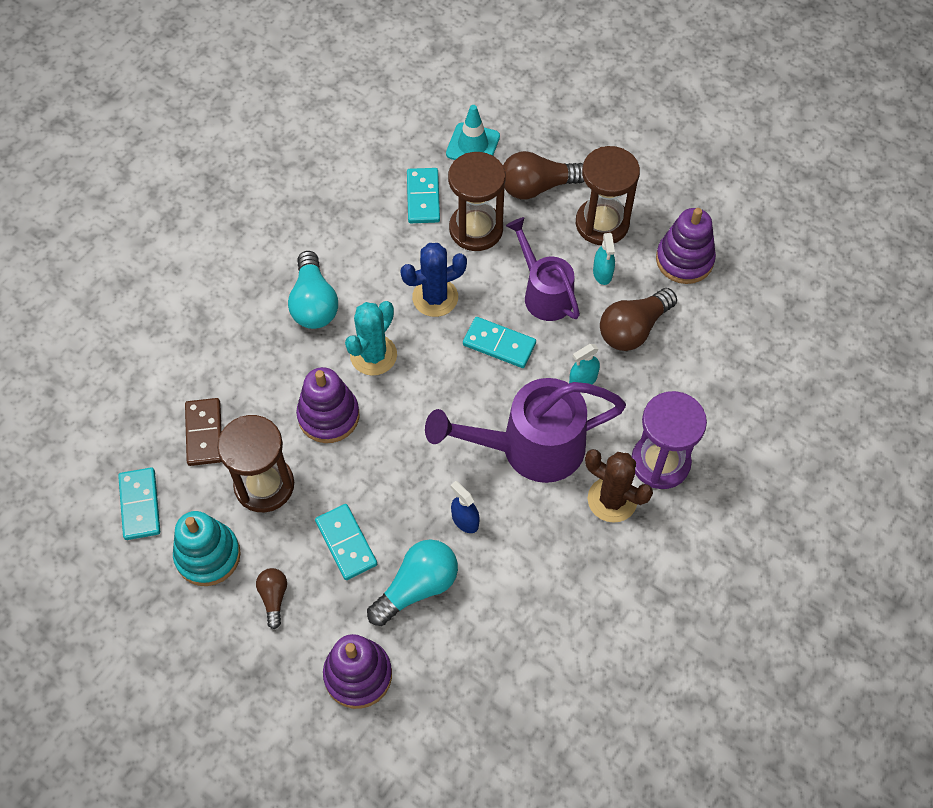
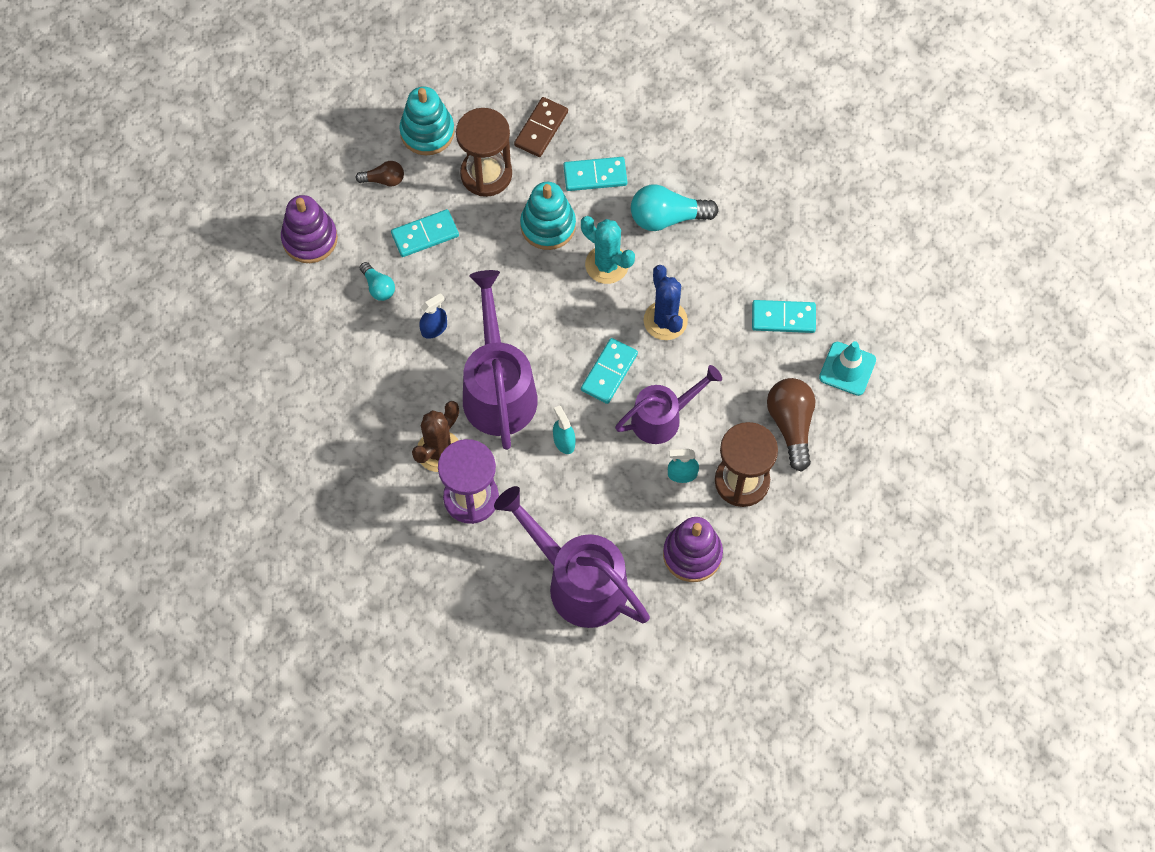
camera: 95 degrees right, 5 degrees up
turquoise domino [118,468,160,540] -> turquoise domino moved to [563,157,627,191]
brown domino [185,398,222,466] -> brown domino turned 60 degrees counterclockwise [514,97,568,157]
purple stacking toy [296,367,359,443] -> turquoise stacking toy [520,182,576,250]
turquoise light bulb [367,539,458,626] -> turquoise light bulb [360,262,395,301], size x0.56
brown hourglass [448,152,506,251] -> none
brown light bulb [600,288,677,351] -> none
none -> purple watering can [494,486,650,628]

